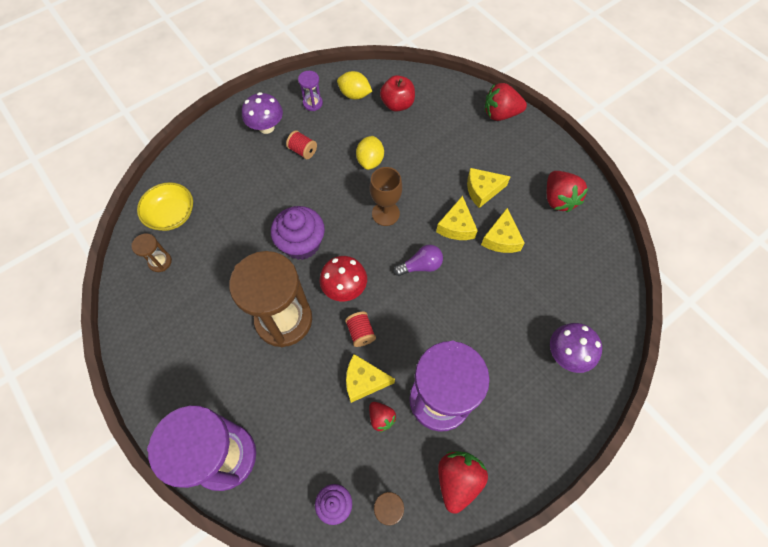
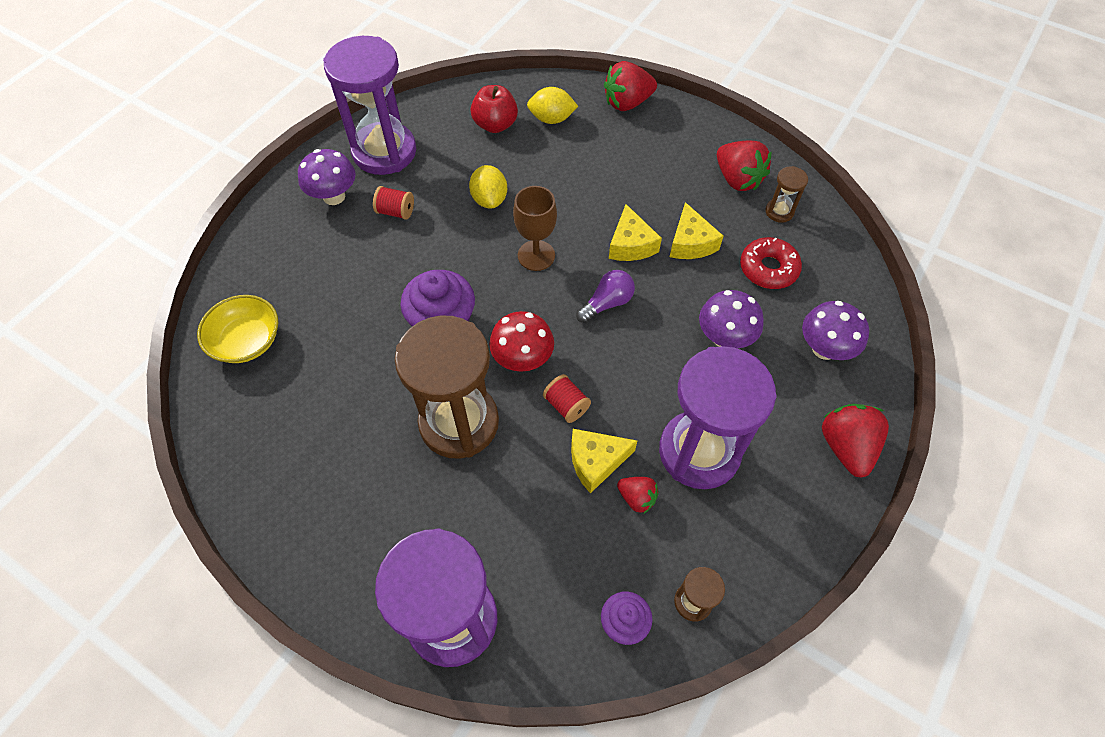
camera: 20 degrees left, 5 degrees down
brown hourglass [131,233,172,272] -> brown hourglass moved to [765,166,808,223]
purple hourglass [298,71,323,111] -> purple hourglass [323,36,416,175], size x2.37
yellow lemon [337,71,372,100] -> yellow lemon moved to [527,87,578,124]
red strawberry [438,451,488,514] -> red strawberry moved to [822,404,889,478]
yellow cheese [467,168,511,208] -> none
none -> purple mushroom [699,290,764,349]
none -> red donut [740,237,802,289]

